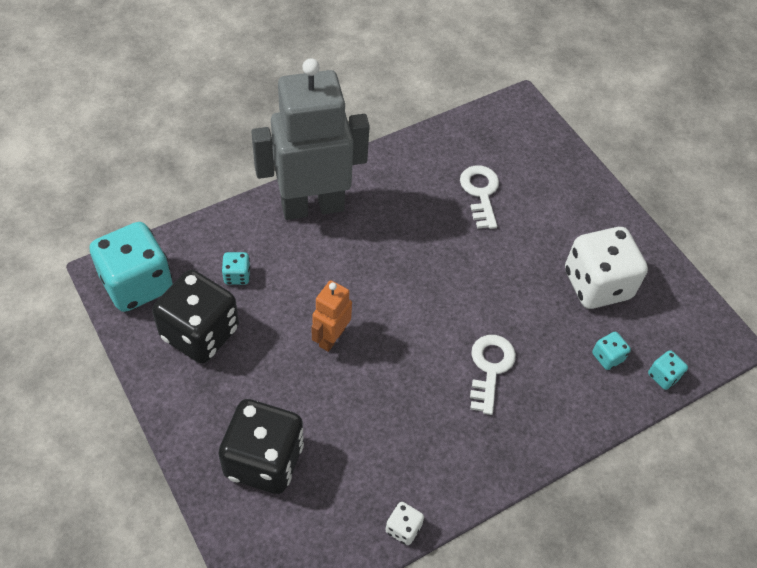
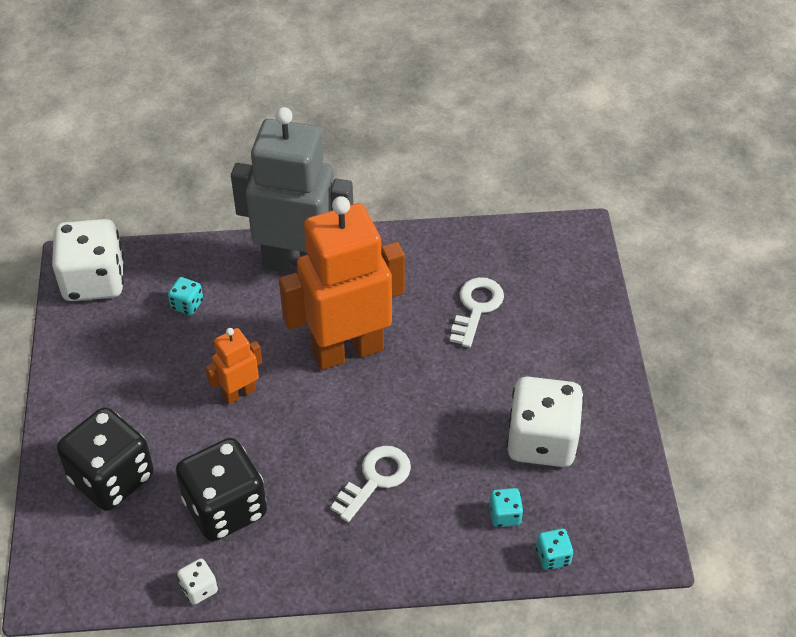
camera: 30 degrees right, 5 degrees down
turquoise dice [89,222,173,312] -> white dice [52,219,124,301]
black dice [152,270,239,364] -> black dice moved to [176,438,267,541]
none -> orange robot [279,196,405,370]

